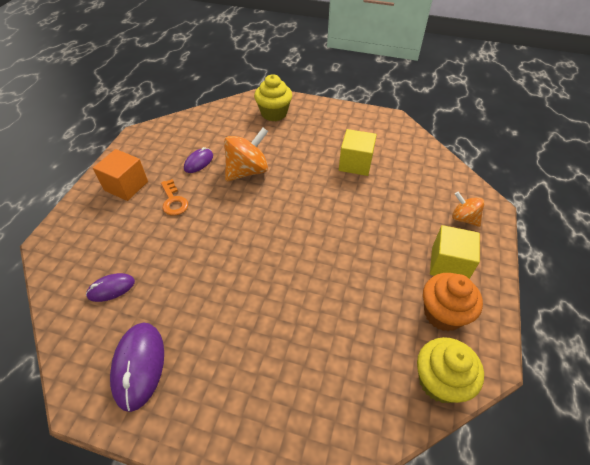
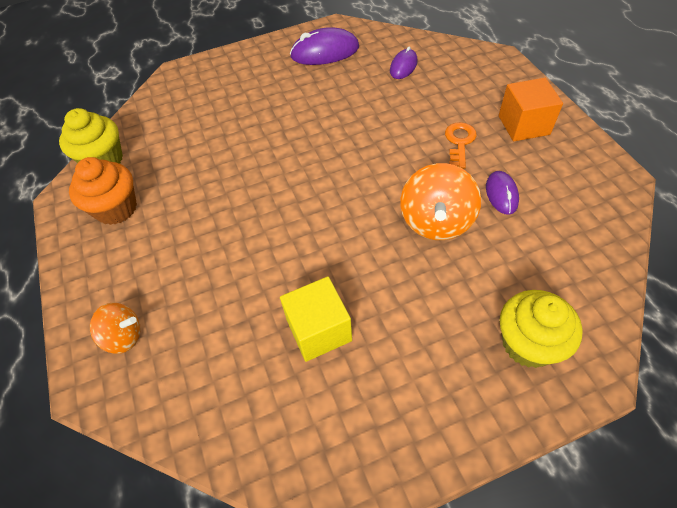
camera: 145 degrees right, 5 degrees up
purple mouse [110,322,164,412] -> purple mouse turned 60 degrees counterclockwise [290,27,359,65]
orange key [161,179,188,216] -> orange key turned 75 degrees clockwise [445,122,477,169]
yellow cube [430,225,480,279] -> none

